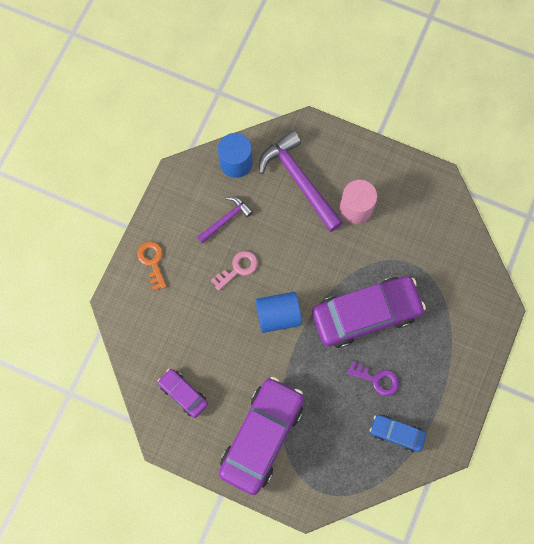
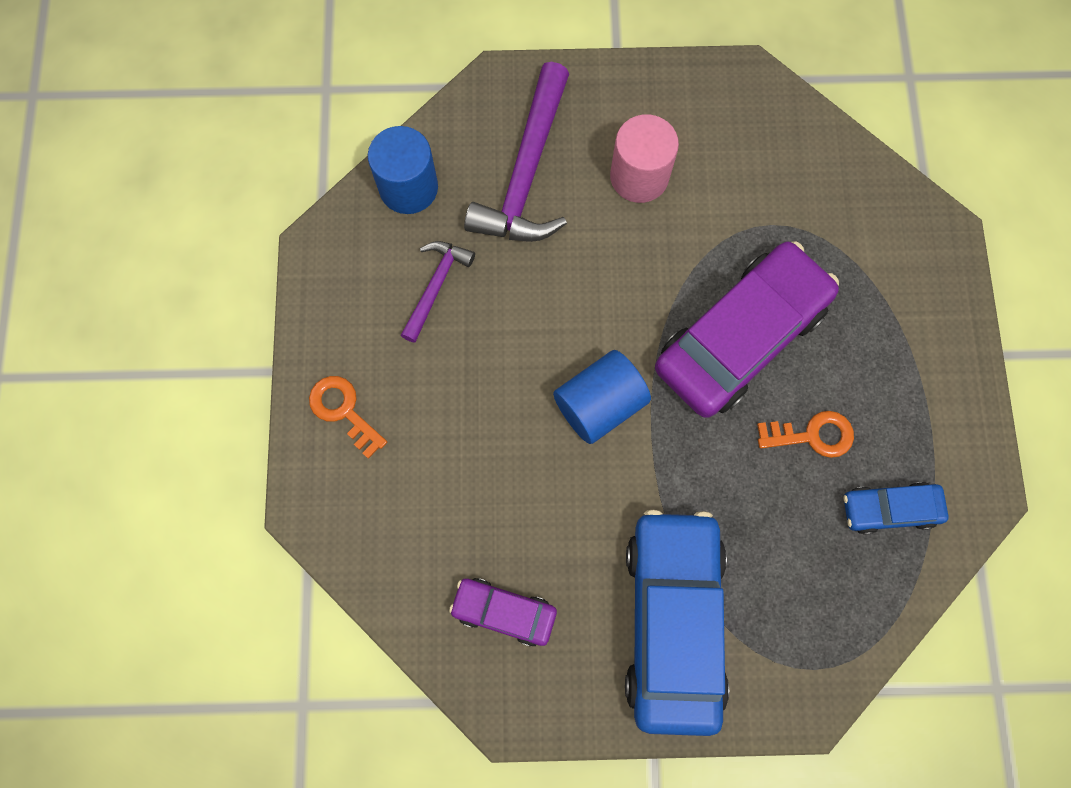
camera: 25 degrees left, 0 degrees up
pink key [211,251,258,291] -> none
purple car [219,377,304,495] -> blue car [625,509,729,736]
purple hammer [259,131,343,232] -> purple hammer turned 105 degrees counterclockwise [464,62,569,242]
purple key [347,361,399,396] -> orange key [757,411,854,458]

